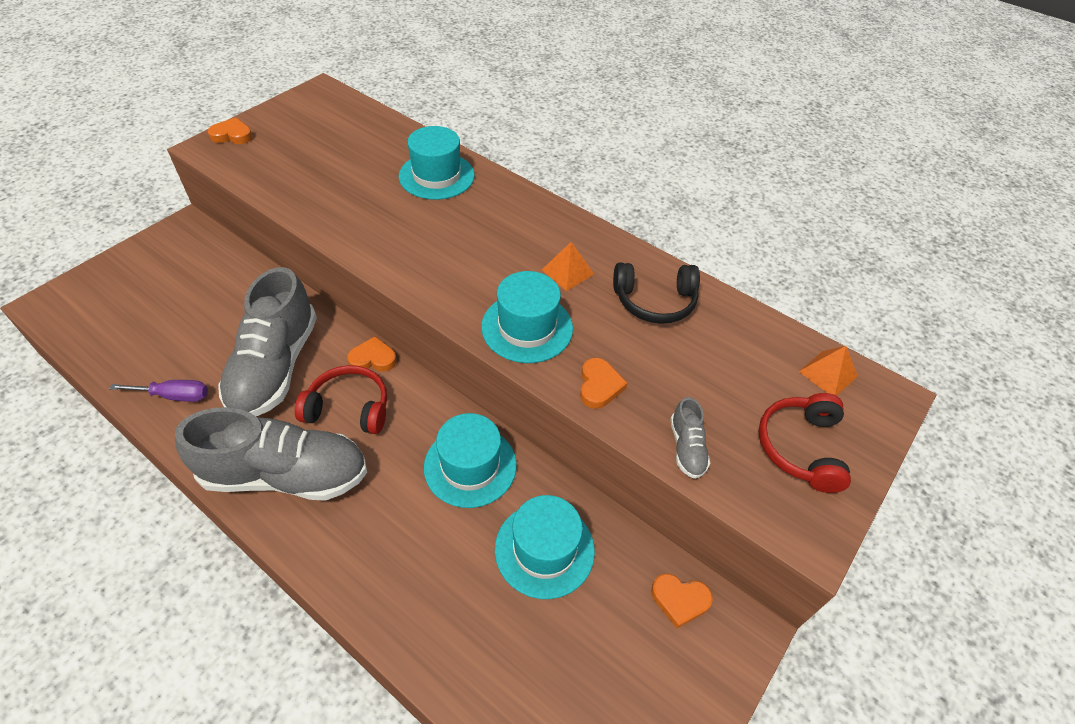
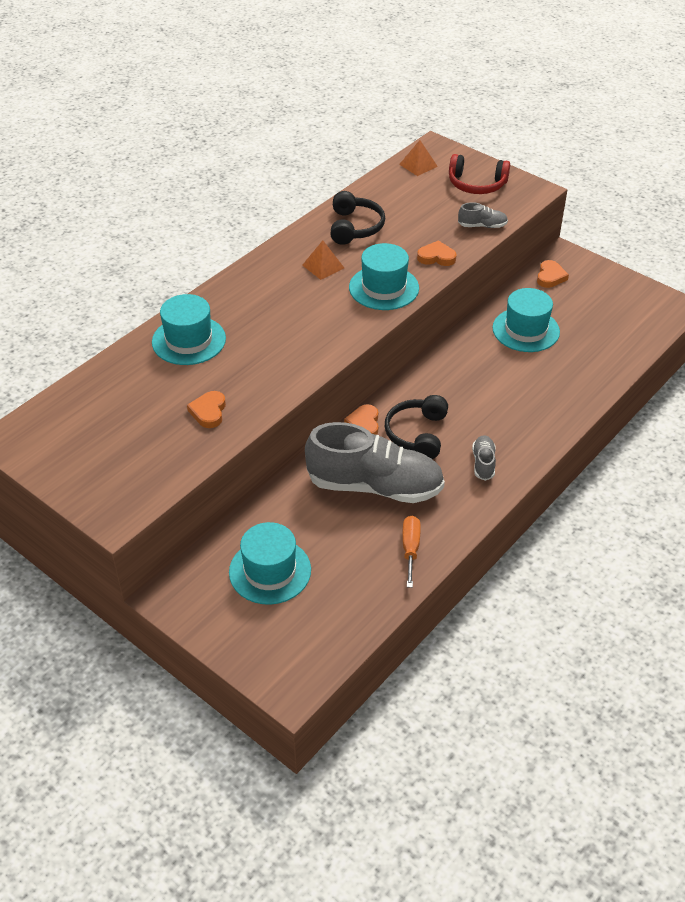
camera: 85 degrees left, 5 degrees down
purple screwdriver [109,380,208,402] -> orange screwdriver [402,516,421,588]
grey shoe [175,407,367,501] -> grey shoe [472,435,496,481], size x0.42
orange heart [208,118,253,144] -> orange heart moved to [187,391,226,428]
red headphones [295,365,387,434] -> black headphones [385,395,448,459]
turquoise hat [424,413,517,508] -> turquoise hat moved to [229,522,311,605]

